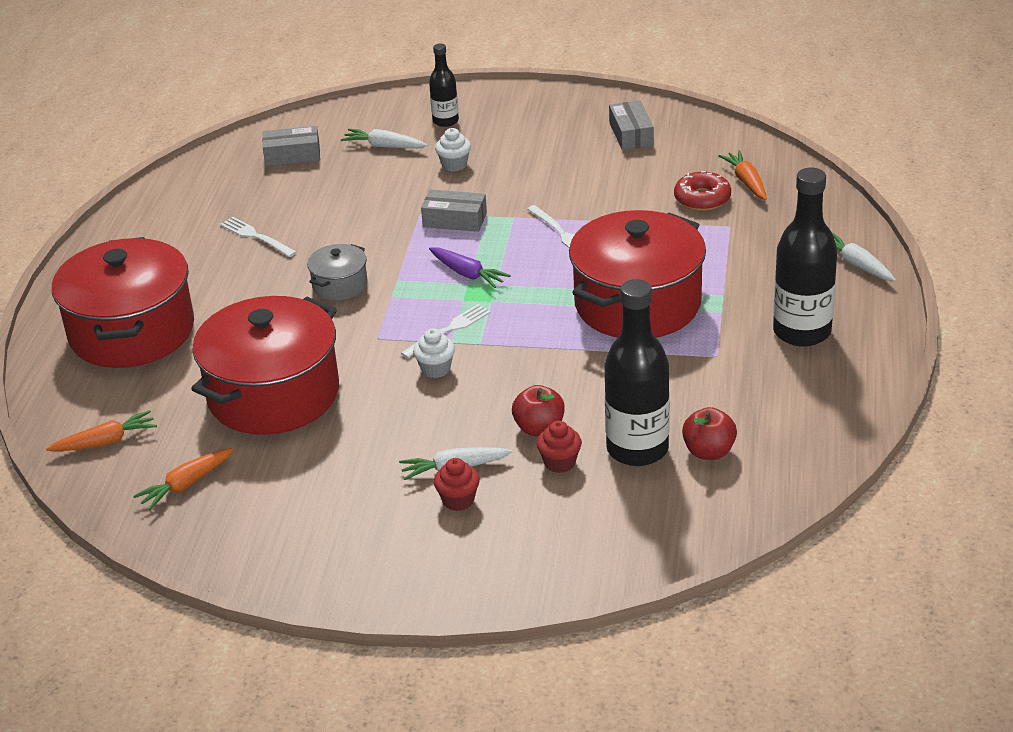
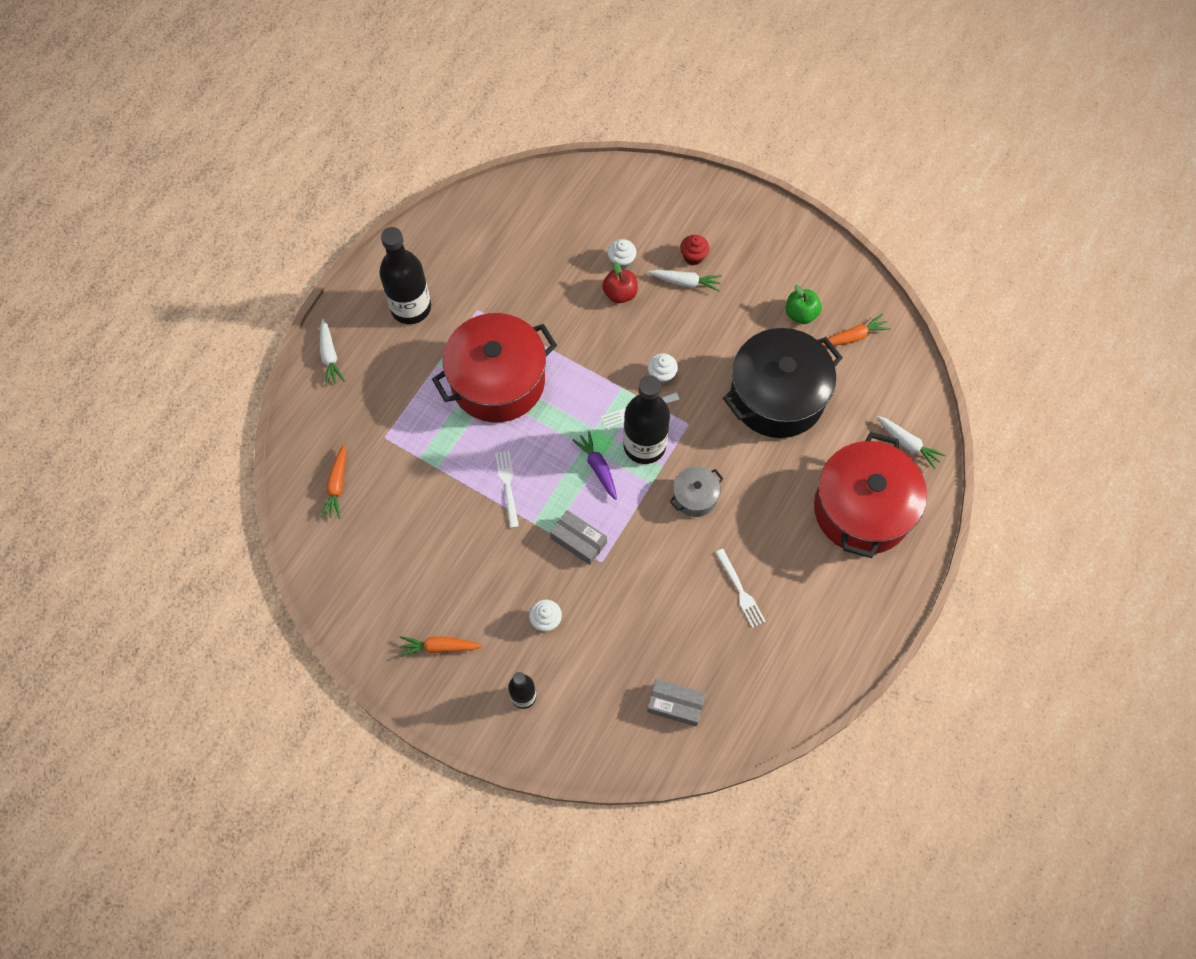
camera: 160 degrees left, 30 degrees up
orange carrot [46,410,157,451] -> orange carrot moved to [399,636,482,657]
red pot [191,296,339,435] -> black pot [723,328,843,438]
white carrot [341,129,427,148] -> white carrot moved to [877,416,946,469]
red cupcake [537,421,582,473] -> white cupcake [607,239,637,269]
black bottle [605,279,670,466] -> black bottle moved to [623,375,670,464]
grey box [609,100,654,150] -> none
red donut [674,171,731,211] -> none
red apple [682,407,737,460] -> none
none -> green apple [786,285,822,324]

